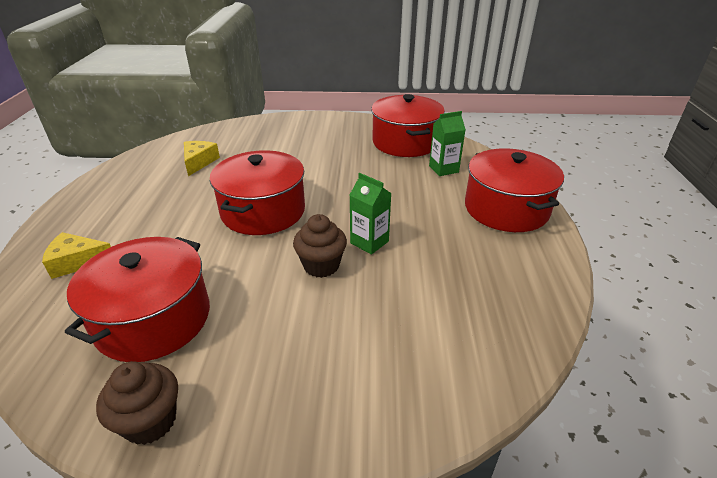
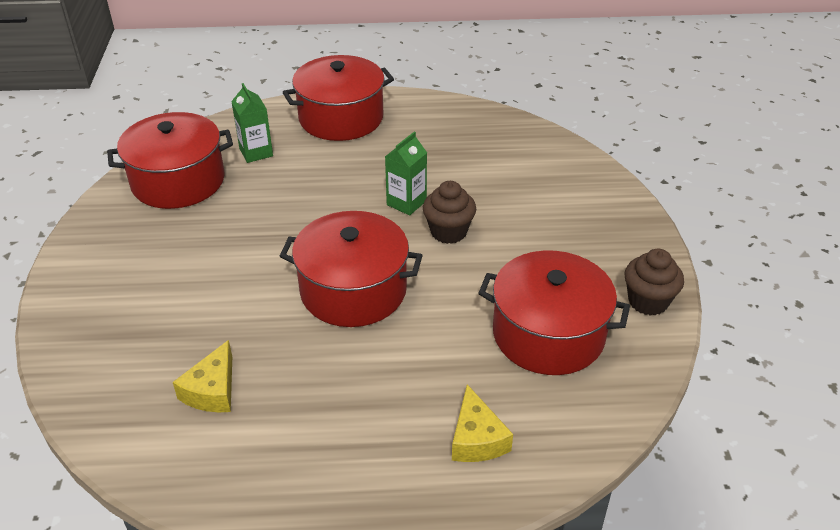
camera: 95 degrees left, 5 degrees up
yellow cheese [184,141,220,176] -> yellow cheese turned 75 degrees counterclockwise [173,340,232,412]

